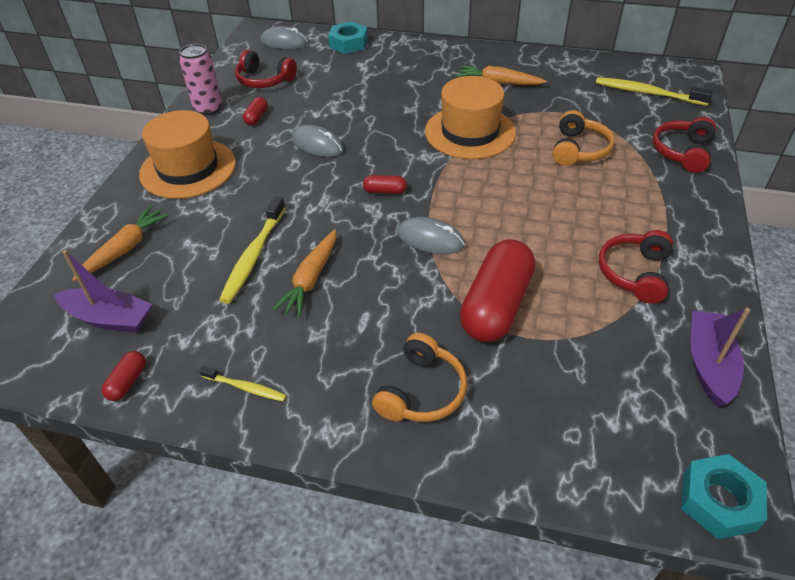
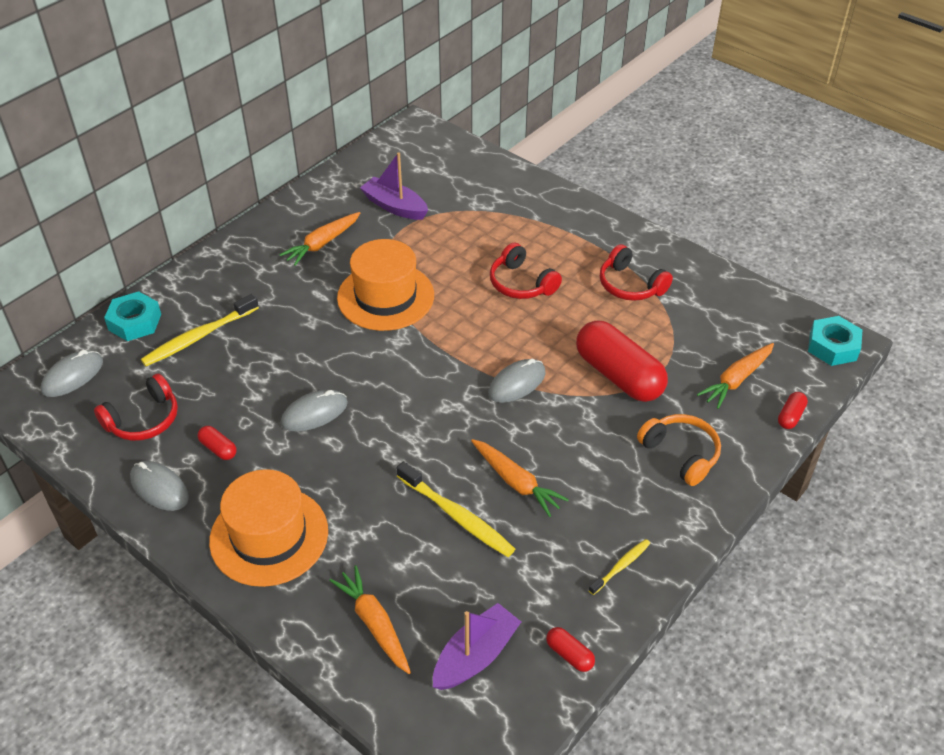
camera: 65 degrees left, 0 degrees up
pink can [179,44,222,115] -> grey mouse [130,461,189,511]
red capsule [363,175,407,194] -> red capsule moved to [778,392,808,429]
orange headphones [553,110,615,166] -> none
yellow toothbrush [596,77,713,106] -> yellow toothbrush moved to [141,294,259,366]
red headphones [653,117,716,173] -> red headphones moved to [490,243,562,299]
purple boat [690,308,750,407] -> purple boat moved to [360,152,428,220]
none -> orange carrot [697,343,774,409]

